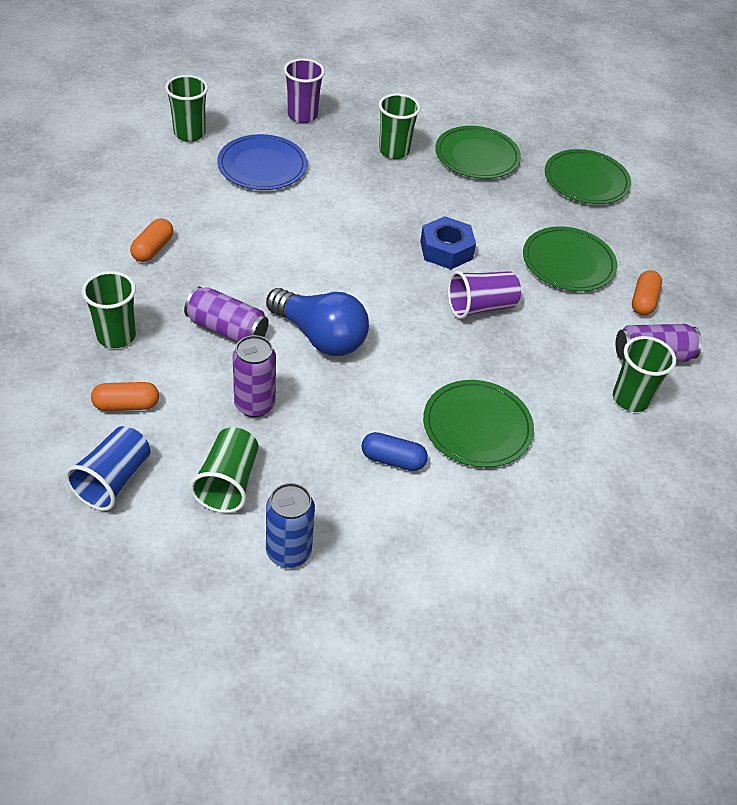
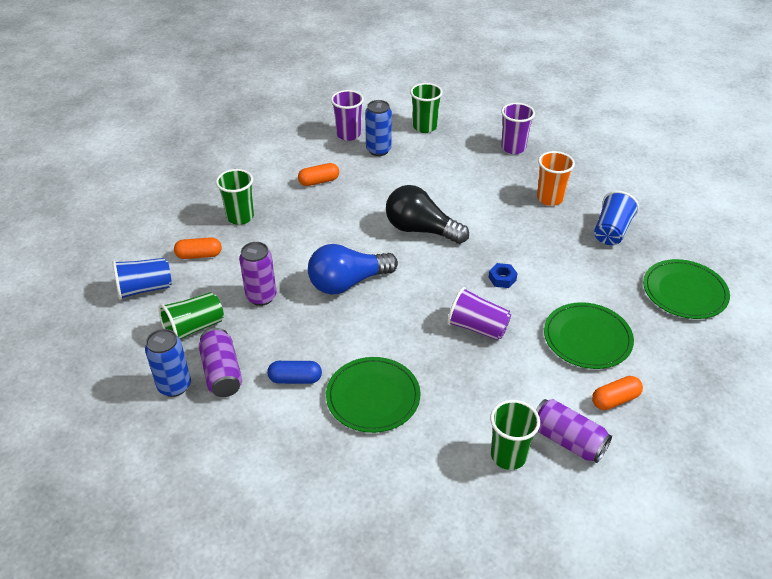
camera: 50 degrees right, 5 degrees down
orange capsule [91,382,159,411] -> orange capsule turned 45 degrees counterclockwise [174,237,222,259]
purple can [184,287,269,343] -> purple can moved to [199,328,242,397]
blue plate [217,134,307,190] -> none
blue light bulb [266,288,369,356] -> blue light bulb turned 75 degrees clockwise [308,244,398,295]
blue capsule [361,432,428,471] -> blue capsule turned 60 degrees counterclockwise [267,361,322,384]
green cup [378,93,421,159] -> orange cup [537,151,575,206]
blue nut [420,216,476,269] -> blue nut [489,263,518,288], size x0.57
green plate [435,126,521,179] -> blue cup [594,191,639,245]
none -> purple cup [331,90,364,141]
none -> blue can [365,100,392,156]
none -> black light bulb [386,185,469,244]

